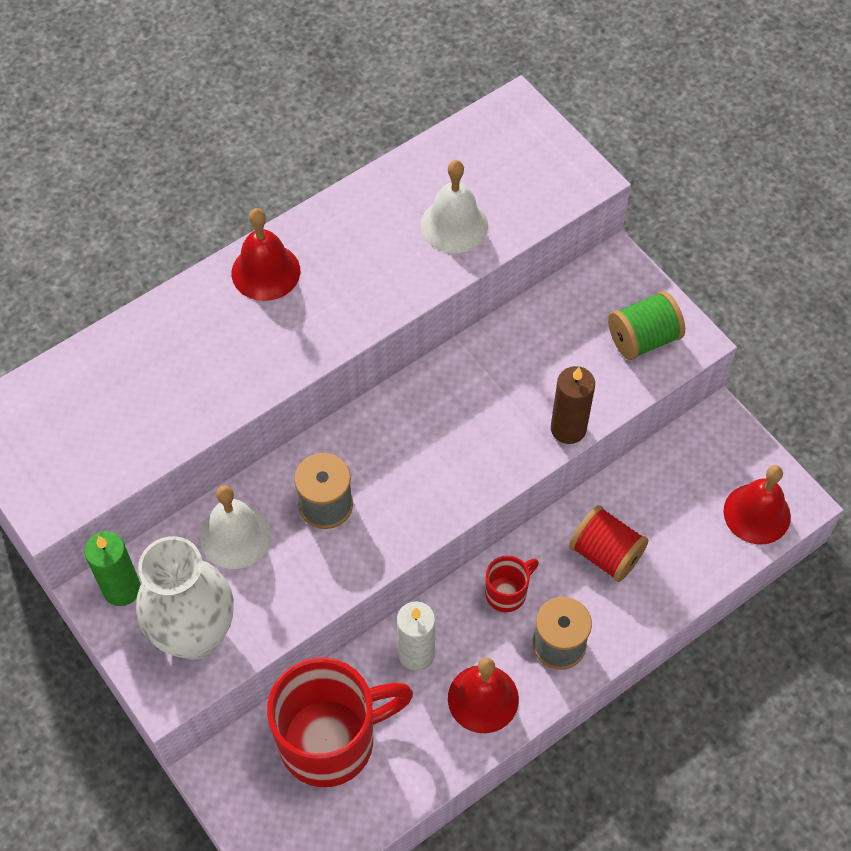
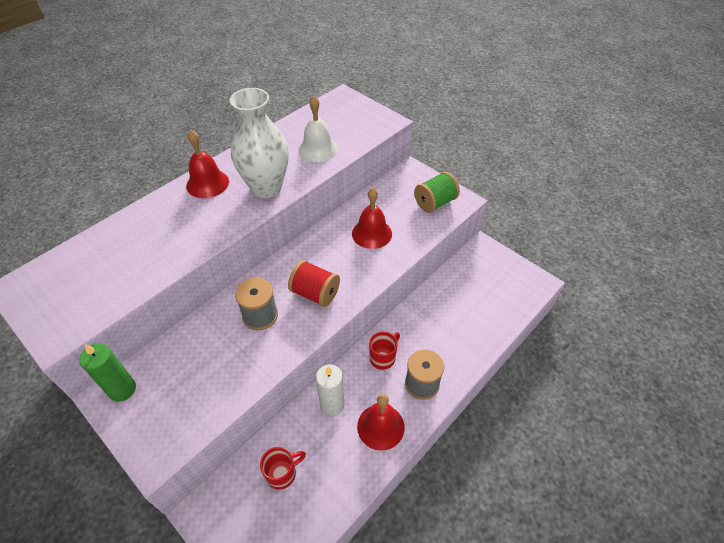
camera: 10 degrees left, 10 degrees down
white vase [136,536,234,660] -> white vase moved to [230,88,289,198]
white bell [200,485,271,569] -> none
red mug [267,657,413,787] -> red mug [260,447,306,490], size x0.45
brown candle [551,366,595,444] -> none
red spool [569,505,649,582] -> red spool moved to [288,260,340,307]
red bell [723,465,791,545] -> red bell moved to [352,188,392,249]

